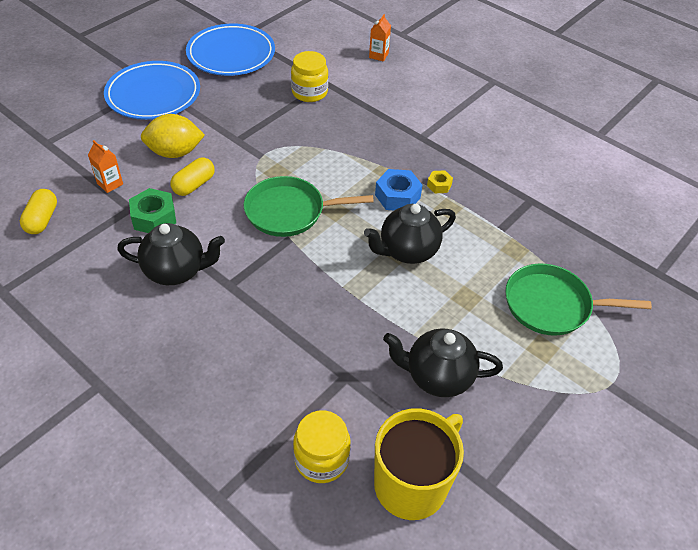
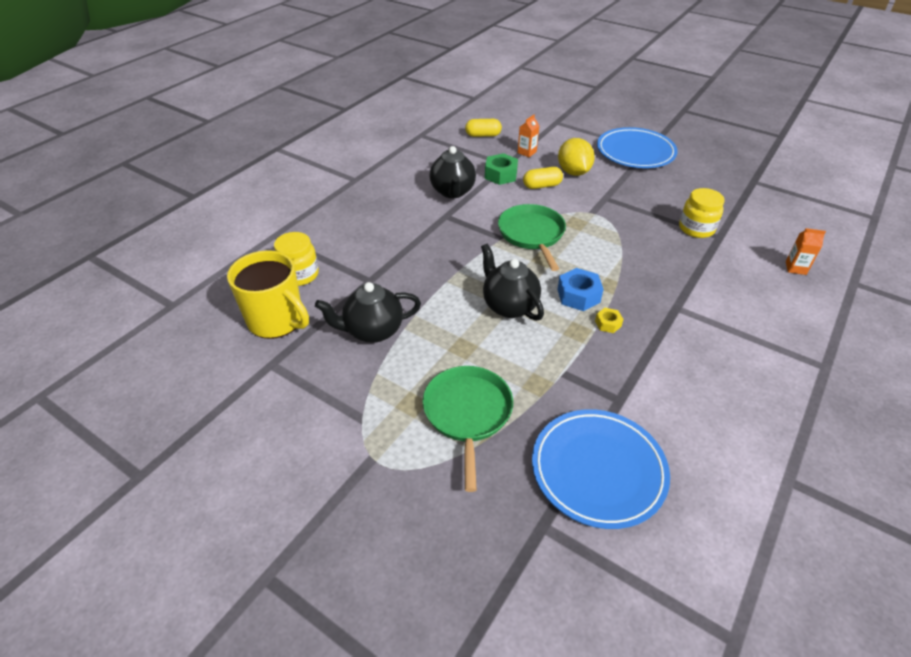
camera: 85 degrees right, 5 degrees down
yellow capsule [170,158,214,196] -> yellow capsule turned 45 degrees counterclockwise [523,167,563,189]
blue plate [186,23,275,76] -> blue plate moved to [532,409,670,529]
black teapot [383,328,503,397] -> black teapot turned 105 degrees counterclockwise [315,282,421,343]

